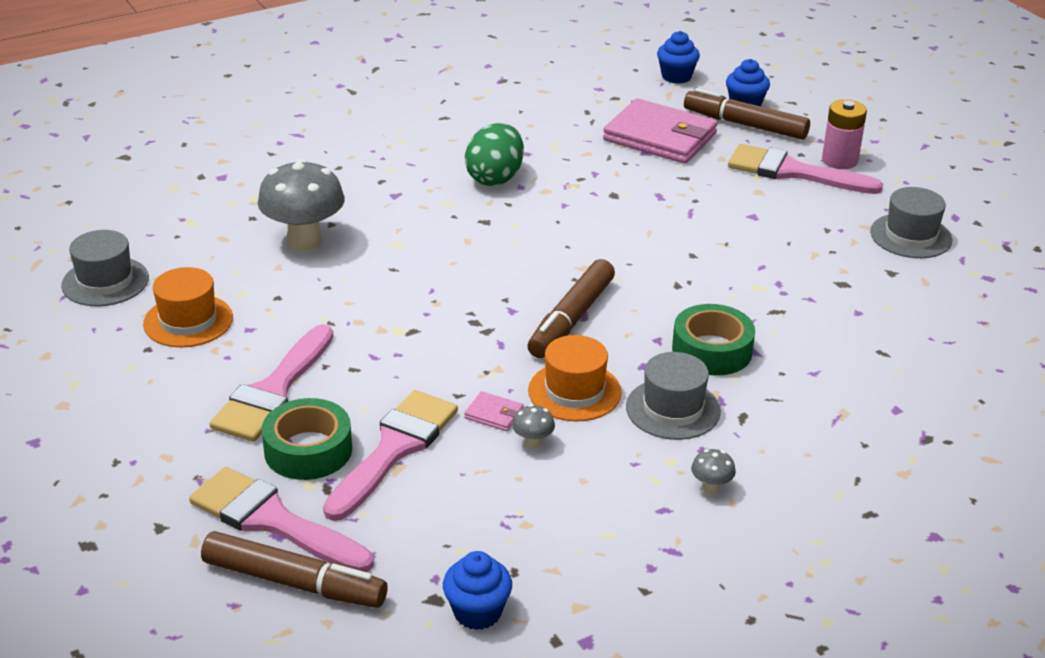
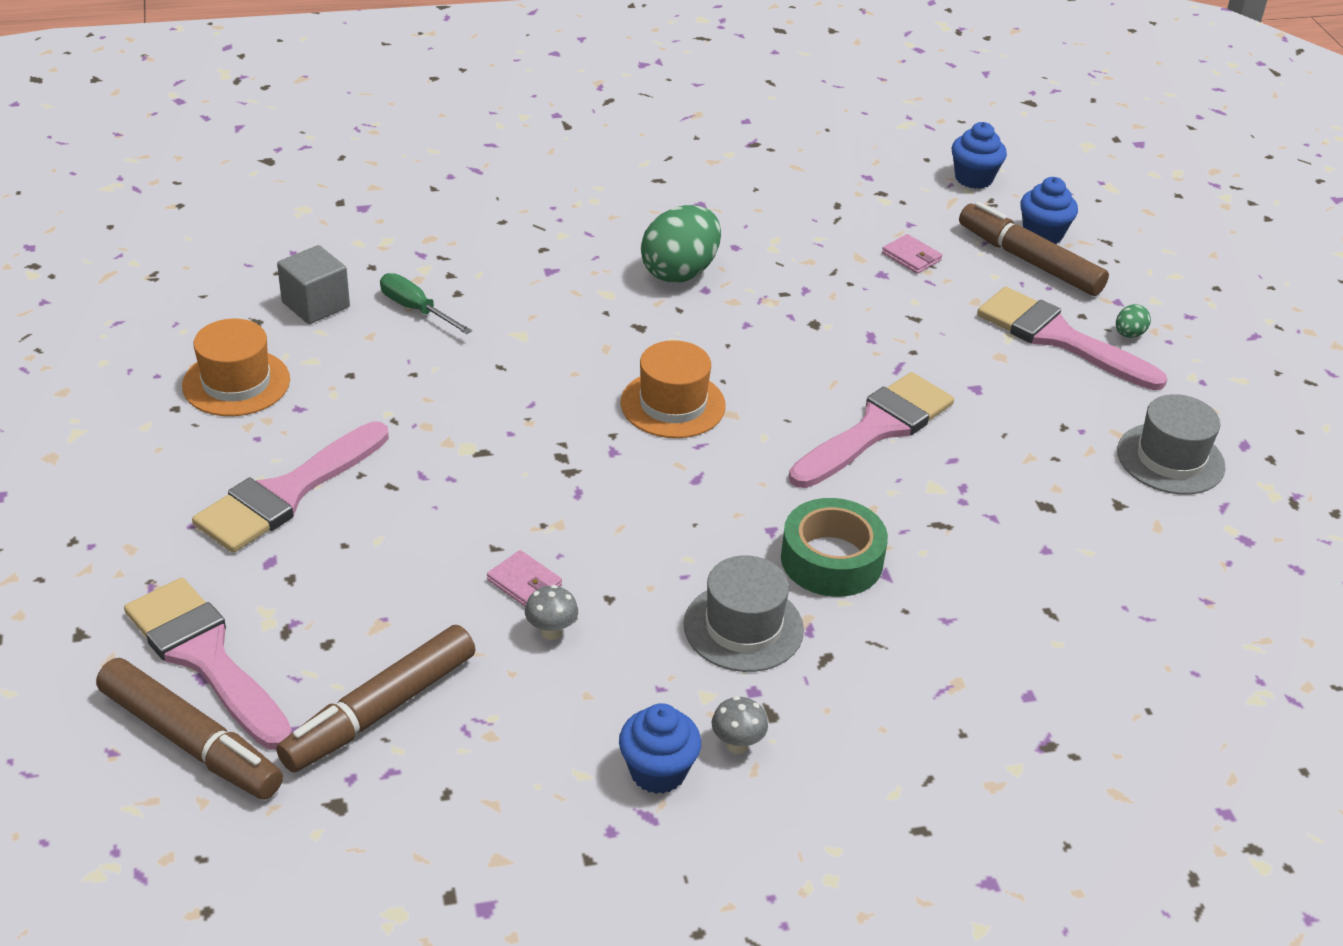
camera: 15 degrees right, 5 degrees up
grey hat [61,230,149,306] -> none
grey mushroom [258,159,345,251] -> green screwdriver [380,273,472,334]
green tape [262,398,352,480] -> none
pink brush [323,390,458,521] -> pink brush moved to [789,372,954,488]
blue cupcake [443,551,512,630] -> blue cupcake moved to [619,703,701,794]
brown marker [527,259,615,358] -> brown marker moved to [276,625,476,772]
orange hat [528,335,622,421] -> orange hat moved to [621,340,726,438]
pink wallet [603,98,718,164] -> pink wallet [882,234,942,274], size x0.40
pink battery [822,99,867,169] -> green egg [1116,304,1151,338]
none -> grey cube [277,245,350,324]

